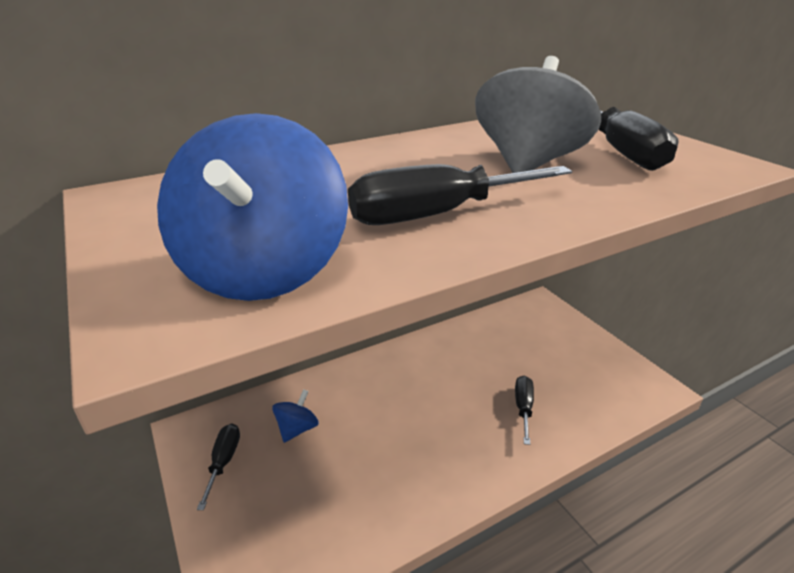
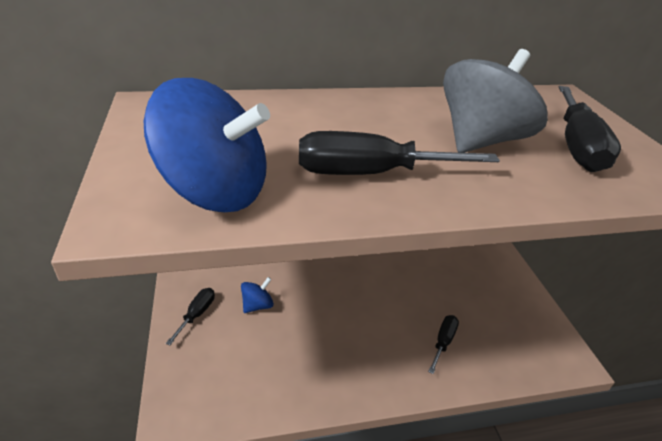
camera: 15 degrees right, 5 degrees up
blue spinning top [157,113,348,301] -> blue spinning top turned 90 degrees counterclockwise [144,78,270,212]

